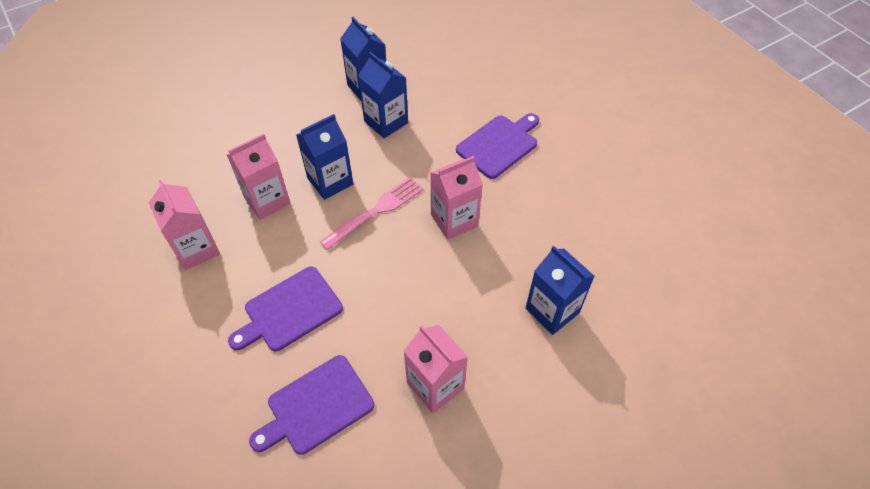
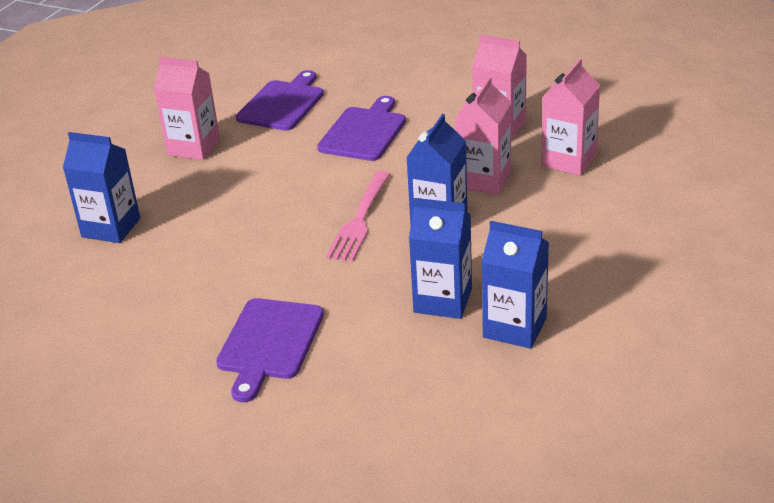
camera: 150 degrees right, 20 degrees down
pink carton [430,156,483,240] -> pink carton moved to [541,59,600,176]

